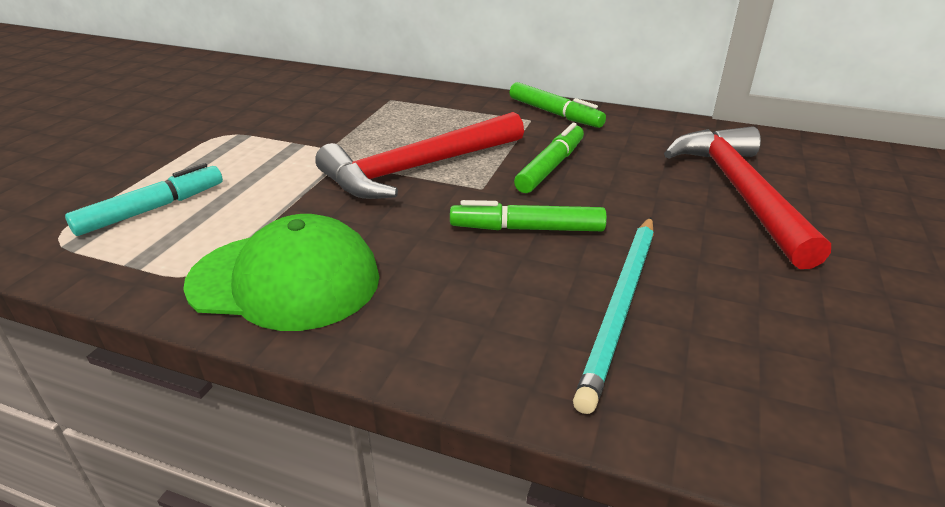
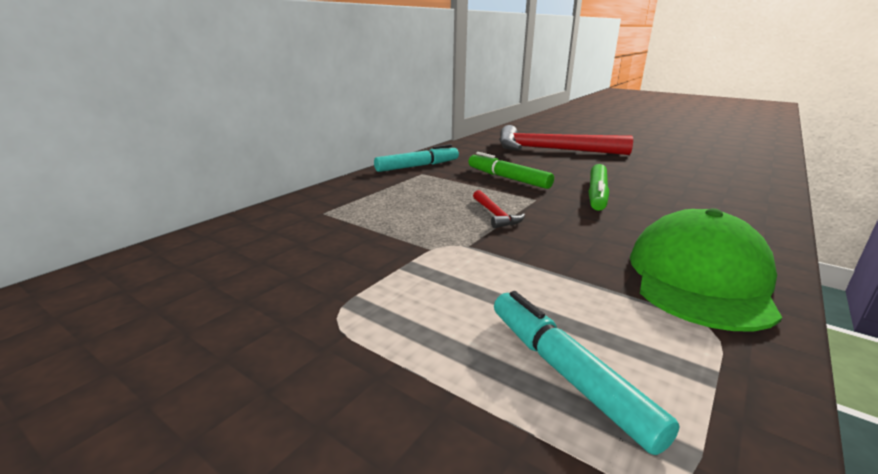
camera: 75 degrees left, 10 degrees down
red hammer [315,112,524,199] -> red hammer [473,190,525,228], size x0.41
green marker [509,82,606,128] -> turquoise marker [374,144,459,172]
turquoise pencil [573,217,654,414] -> none

